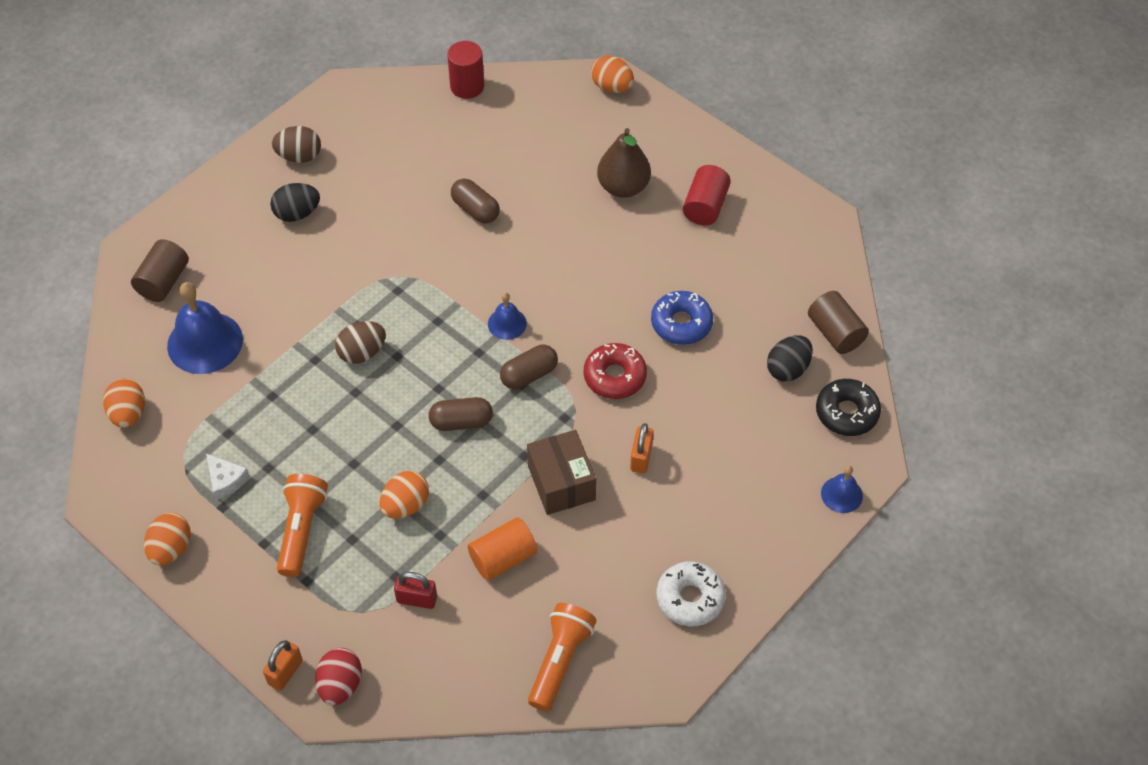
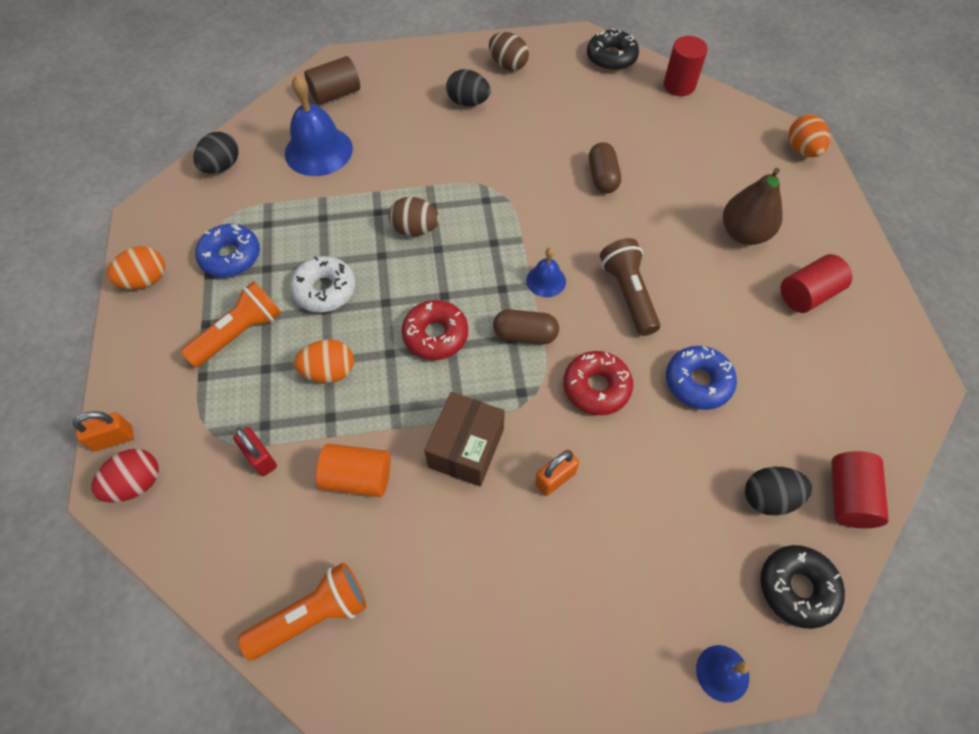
camera: 40 degrees right, 5 degrees up
orange egg [103,379,145,428] -> black egg [193,132,239,174]
white cheese [206,454,249,500] -> blue donut [195,224,260,277]
brown capsule [429,397,493,431] -> red donut [402,300,468,360]
white donut [656,561,726,626] -> white donut moved to [290,256,355,312]
brown cylinder [808,291,869,354] -> red cylinder [831,451,889,528]
none -> black donut [587,28,639,71]
none -> brown flashlight [600,238,660,336]

